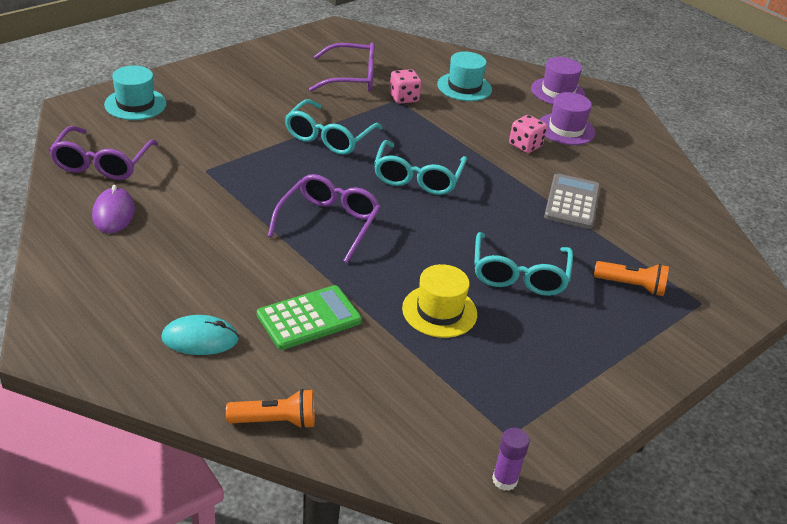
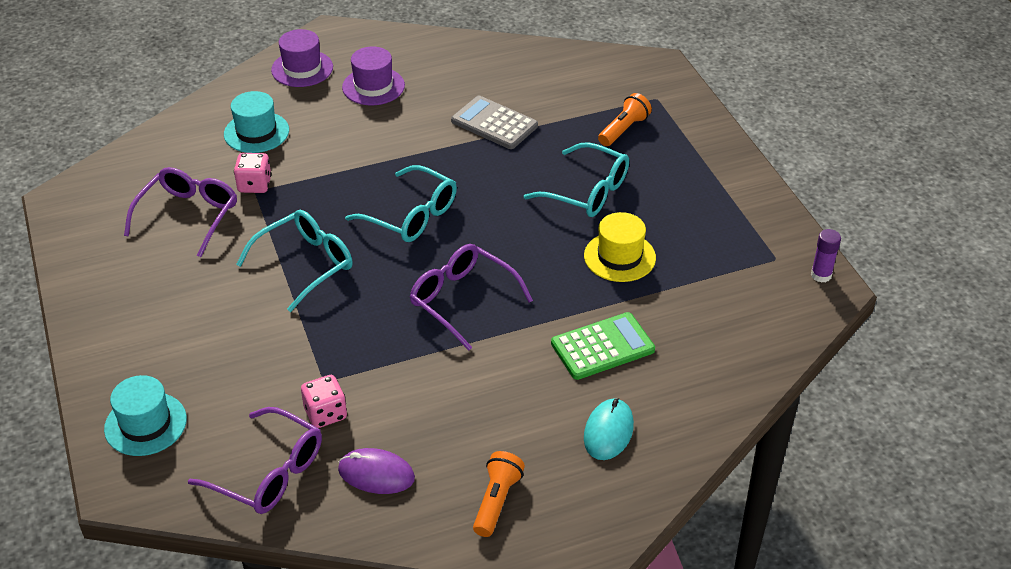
camera: 65 degrees left, 5 degrees up
orange flashlight [226,389,315,429] -> orange flashlight moved to [473,451,525,537]
green calculator [257,285,362,350] -> green calculator turned 75 degrees clockwise [551,312,655,380]
turquoise glasses [285,99,383,155] -> turquoise glasses turned 90 degrees counterclockwise [236,210,353,312]
pink dice [509,115,547,153] -> pink dice moved to [301,375,347,428]

